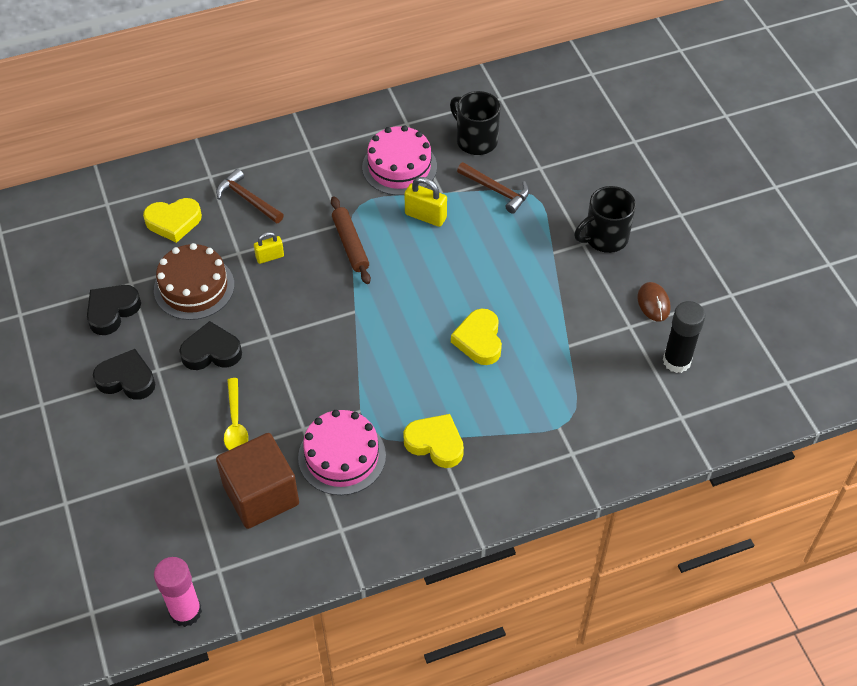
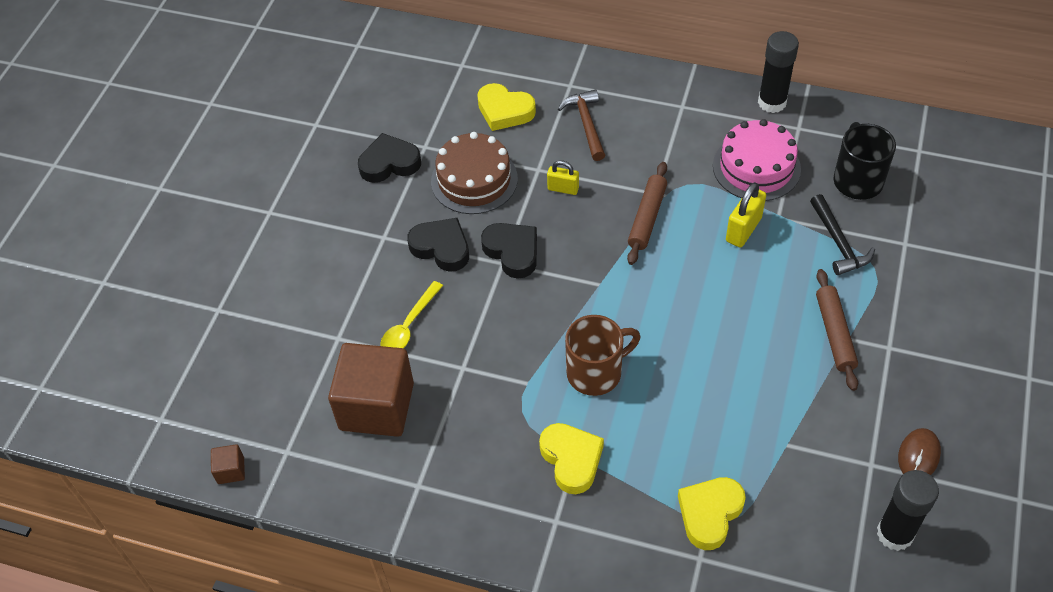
camera: 40 degrees right, 0 degrees up
black heart [93,349,155,400] -> black heart moved to [481,223,537,279]
pink glue stick [154,557,202,627] -> brown cube [211,444,245,484]
pink cake [298,410,386,495] -> none
yellow padlock [404,177,447,227] -> yellow padlock turned 60 degrees clockwise [726,182,766,247]
yellow heart [451,309,502,365] -> yellow heart moved to [678,477,746,550]
brown hammer [457,162,529,214] -> black hammer [810,194,875,275]
black mug [574,186,636,253] -> none
none -> brown mug [565,315,641,396]
none -> black glue stick [758,31,799,113]
none -> brown rolling pin [816,269,858,391]

